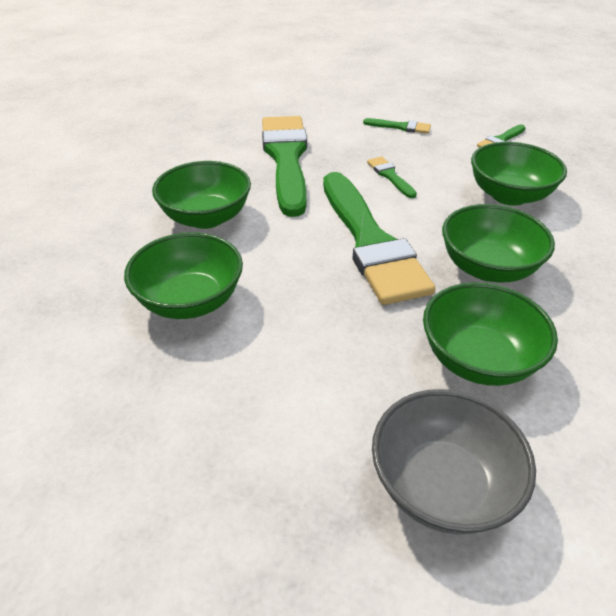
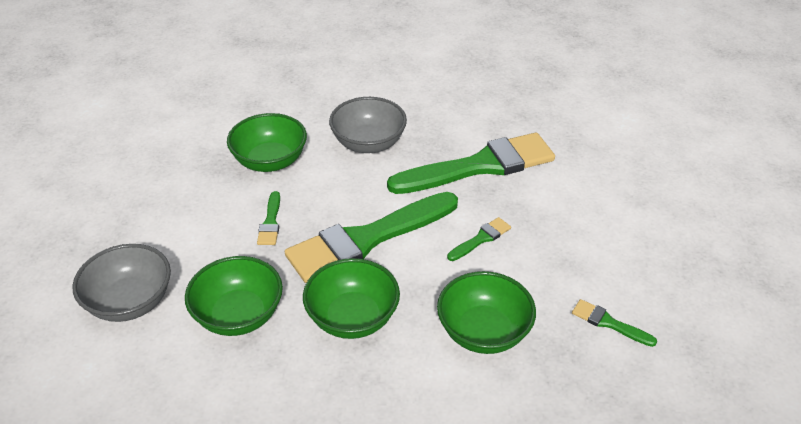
camera: 75 degrees right, 0 degrees up
green bowl [152,161,251,229] -> grey bowl [329,97,407,153]
green brush [363,118,431,134] -> green brush moved to [257,191,280,245]

